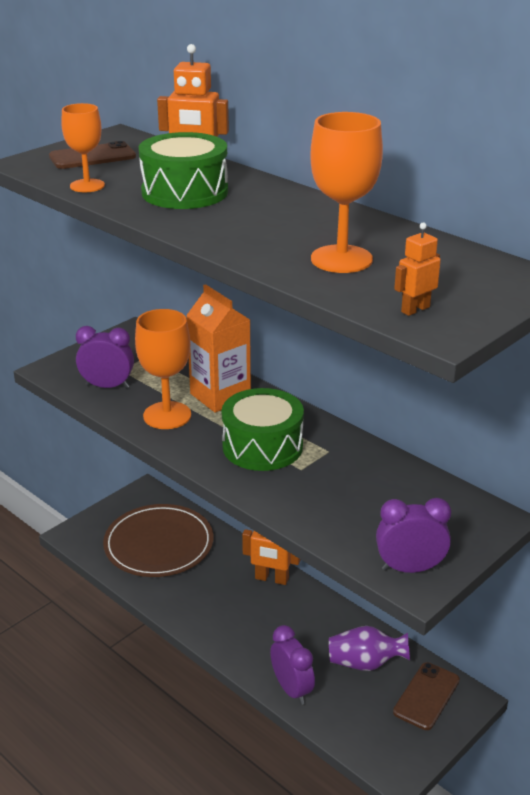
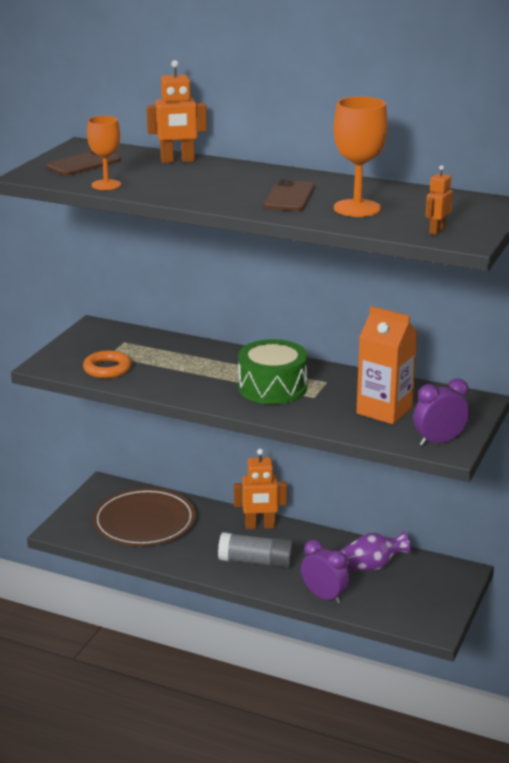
camera: 20 degrees left, 5 degrees down
purple clock [76,326,134,388] -> orange ring [83,350,132,378]
orange goblet [135,309,191,429] -> none
green drum [139,132,228,209] -> none
orange carton [186,284,251,413] -> orange carton moved to [356,306,417,424]
brown phone [393,662,460,730] -> brown phone moved to [264,179,315,211]
none -> grey glue stick [218,532,295,569]

